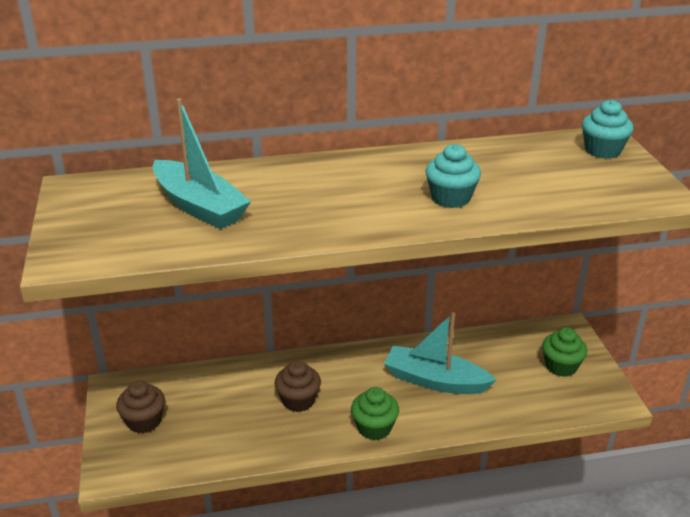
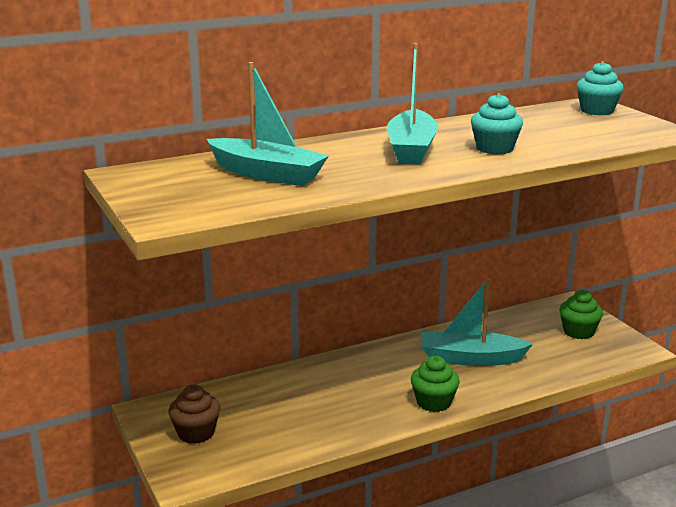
camera: 15 degrees left, 10 degrees down
brown cupcake [275,360,321,412] -> none
none -> turquoise boat [387,43,438,165]

